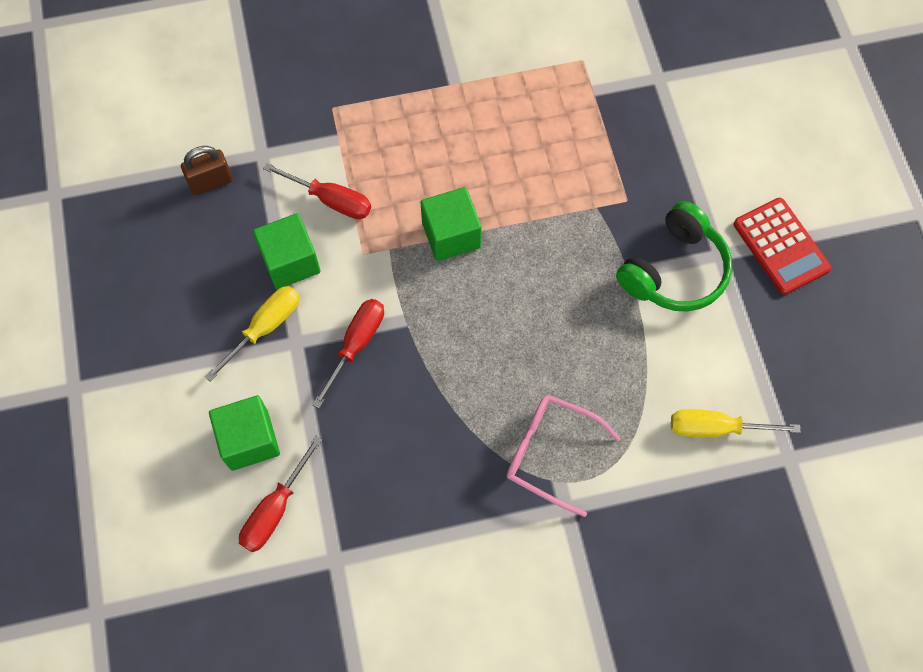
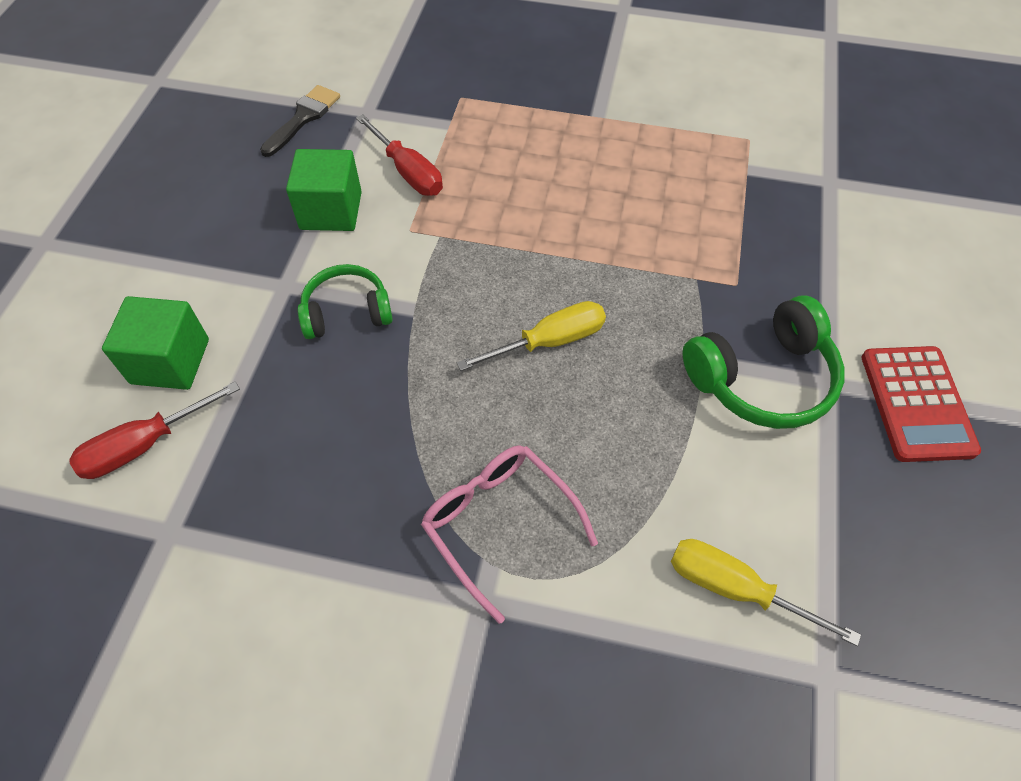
camera: 25 degrees right, 10 degrees down
brown padlock [181,146,233,195] -> black brush [260,85,340,157]
yellow screwdriver [205,286,300,382] -> yellow screwdriver moved to [457,301,606,371]
red screwdriver [312,299,384,408] -> green headphones [298,264,393,339]
green cube [421,187,481,261] -> none

